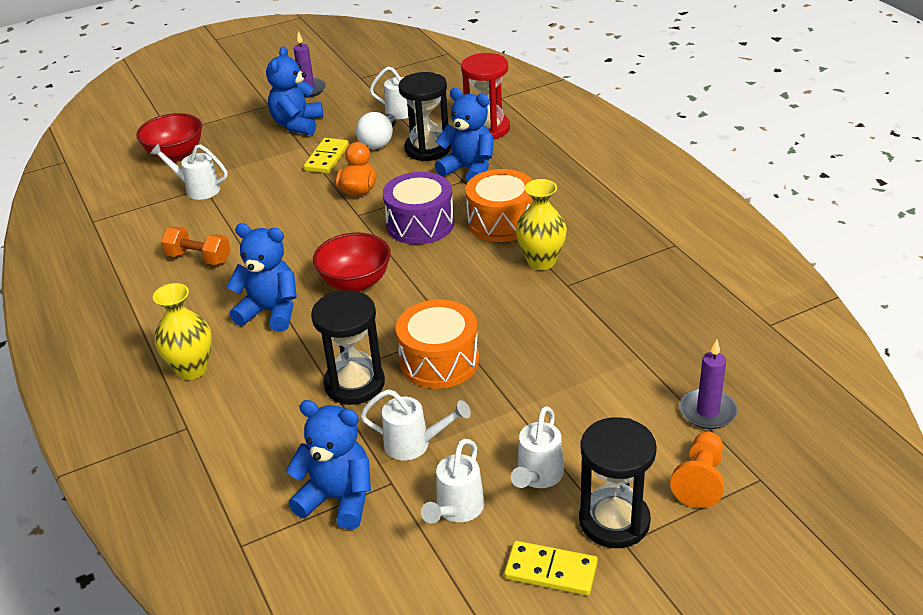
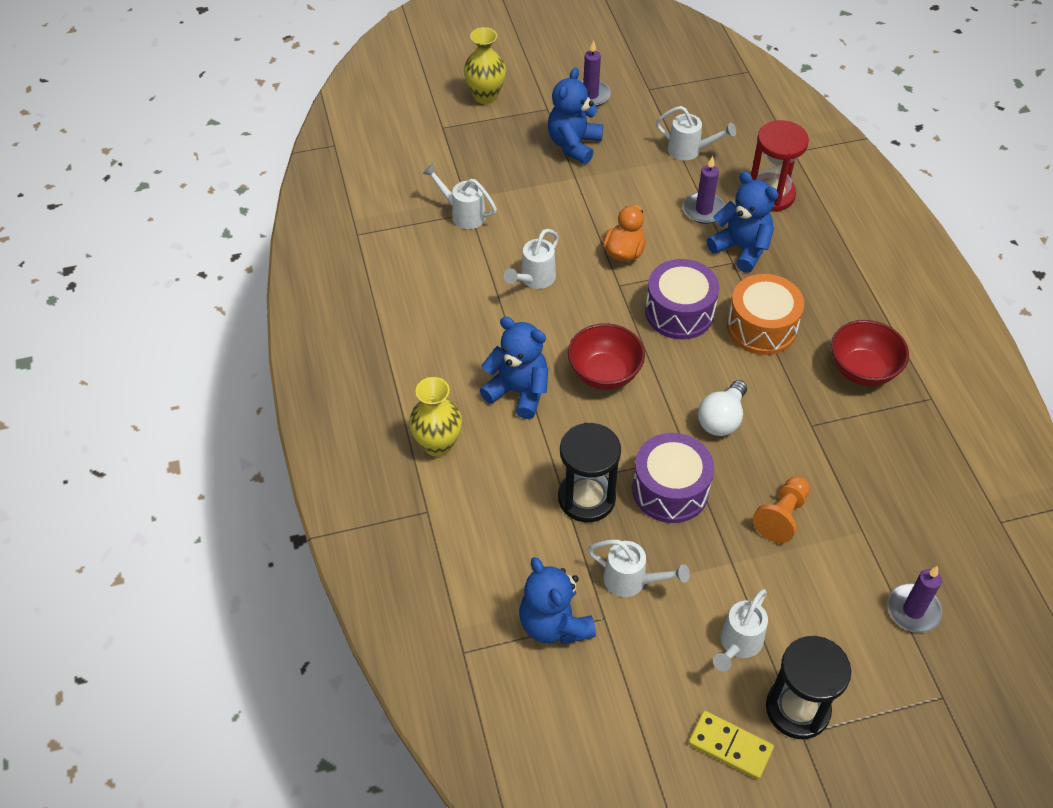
camera: 10 degrees right, 15 degrees up
red bowl [136,113,202,162] -> red bowl moved to [831,320,909,386]
orange dumbbell [161,226,231,265] -> none
blue teddy bear [286,400,371,529] -> blue teddy bear turned 150 degrees counterclockwise [519,557,596,644]
yellow domino [304,138,349,173] -> none
white light bulb [356,112,396,149] -> white light bulb moved to [698,380,747,436]
orange drum [396,299,479,389] -> purple drum [632,433,714,523]
black hourglass [398,72,451,161] -> purple candle [683,156,725,224]
white watering can [421,439,484,524] -> white watering can moved to [504,229,559,289]
yellow vase [516,179,567,270] -> yellow vase moved to [464,27,506,104]
orange pawn [670,432,724,508] -> orange pawn moved to [753,476,810,543]

